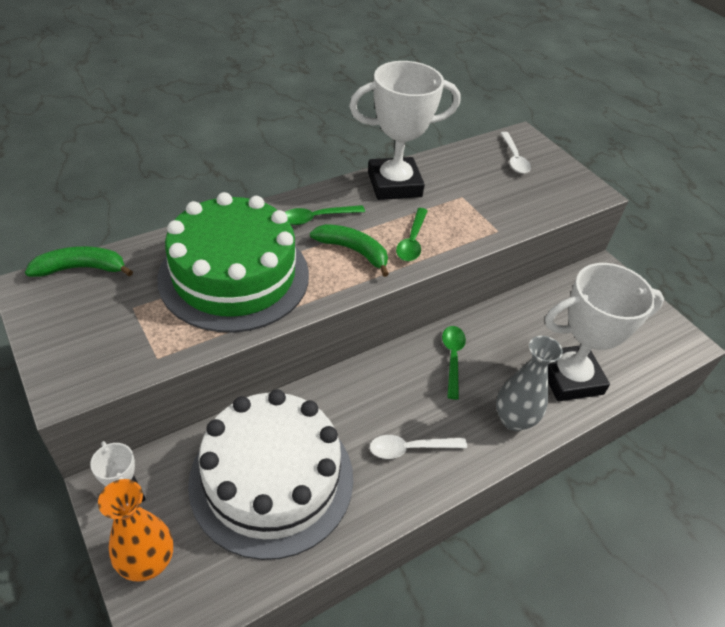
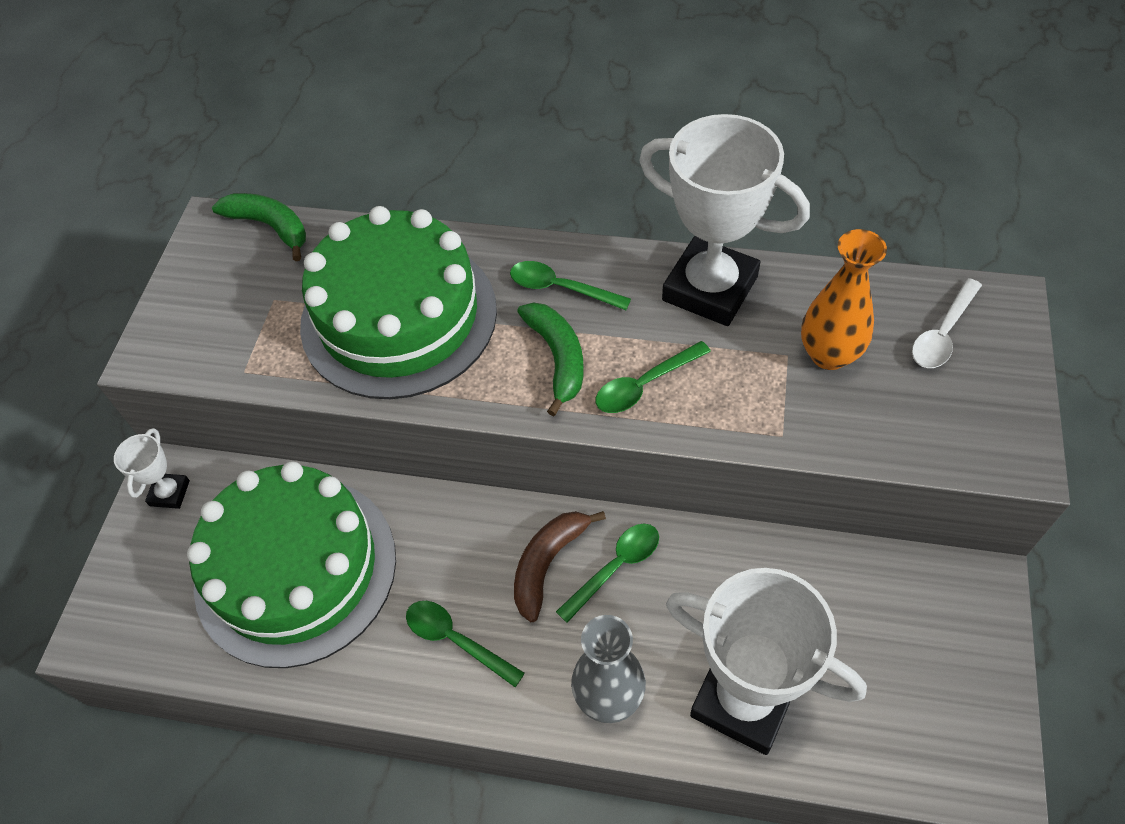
camera: 50 degrees right, 10 degrees up
orange vase [98,479,173,582] -> orange vase moved to [801,229,887,370]
white cake [188,389,353,560] -> green cake [187,461,396,668]
white spoon [370,435,467,459] -> green spoon [406,601,525,687]
none -> brown banana [514,511,606,622]

